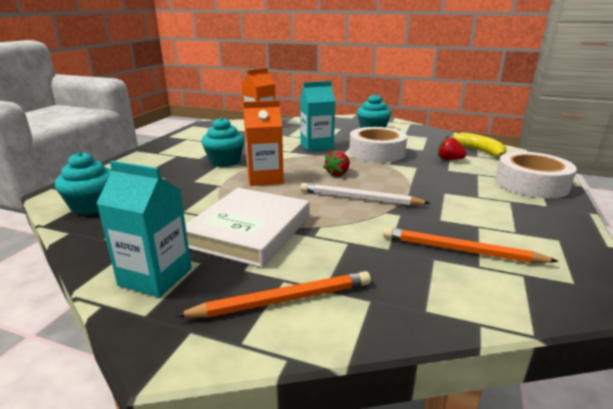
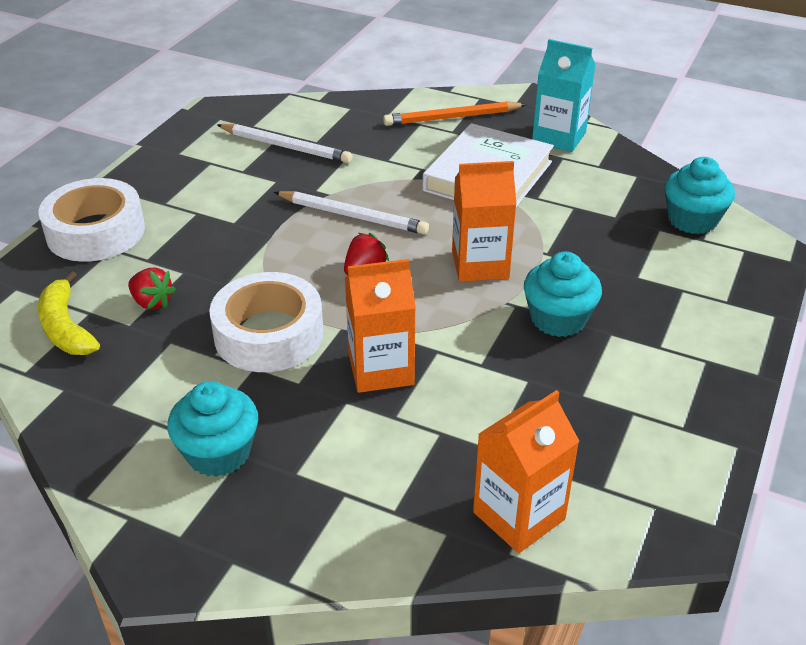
camera: 175 degrees left, 15 degrees up
turquoise carton [300,81,335,152] -> orange carton [345,259,416,393]
orange pencil [383,227,559,263] -> white pencil [217,124,353,163]

